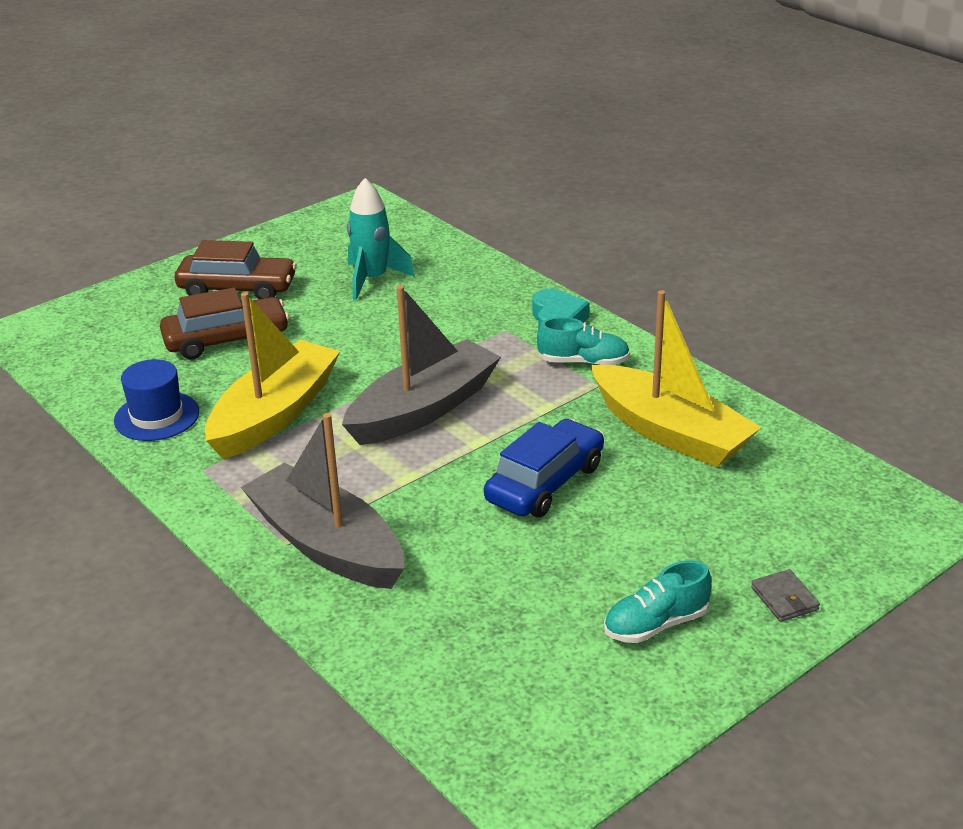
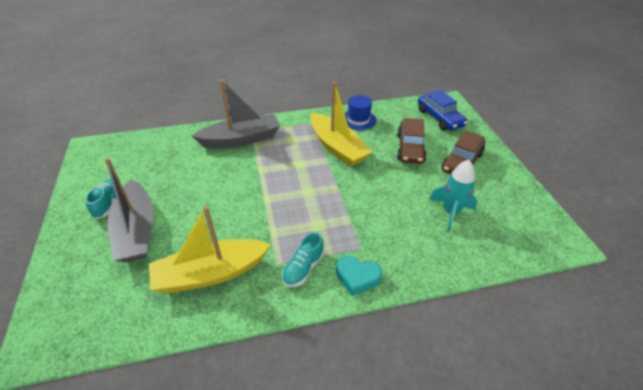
camera: 115 degrees right, 10 degrees up
grey boat [342,285,501,445] -> grey boat moved to [105,158,153,262]
blue car [484,419,604,517] -> blue car moved to [418,90,468,131]
grey wallet [751,569,820,622] -> none

